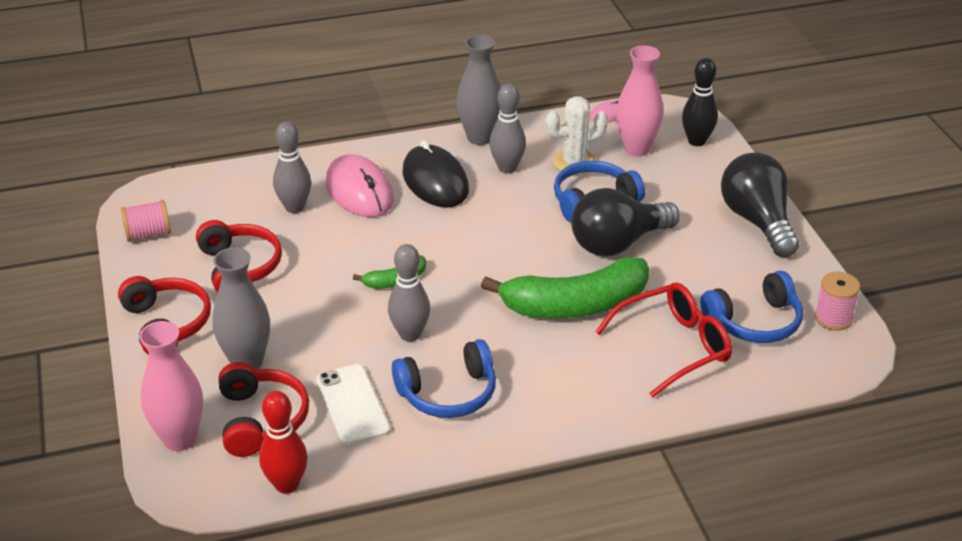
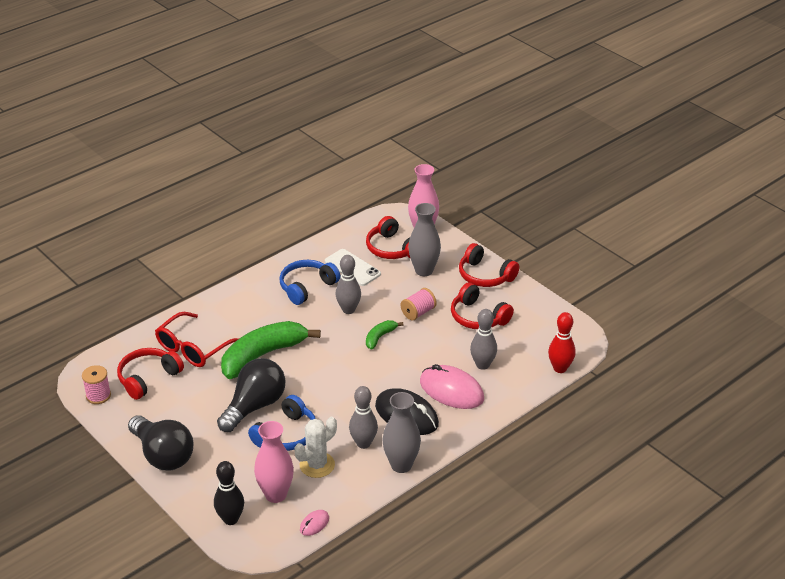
camera: 155 degrees right, 0 degrees up
pink spool [121,200,171,242] -> pink spool moved to [401,288,437,320]
red bowling pin [259,391,308,494] -> red bowling pin moved to [548,312,576,373]
blue headphones [700,271,803,343] -> red headphones [117,348,184,400]

